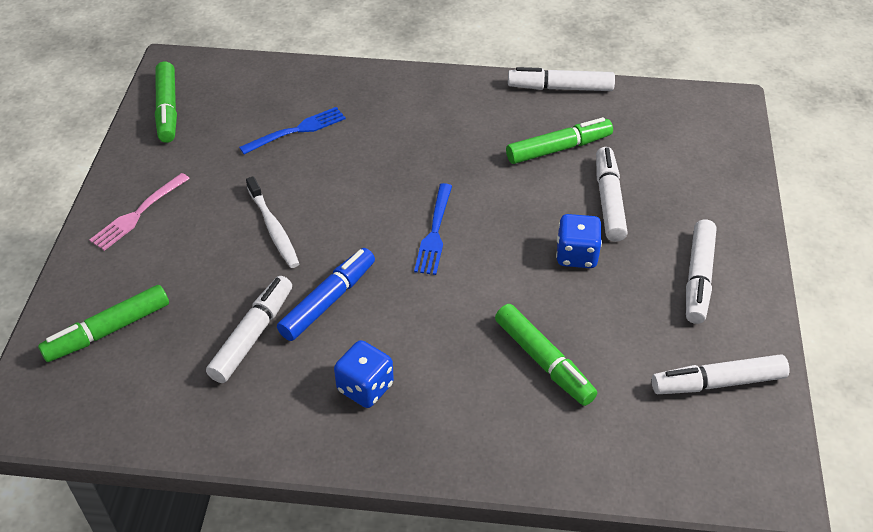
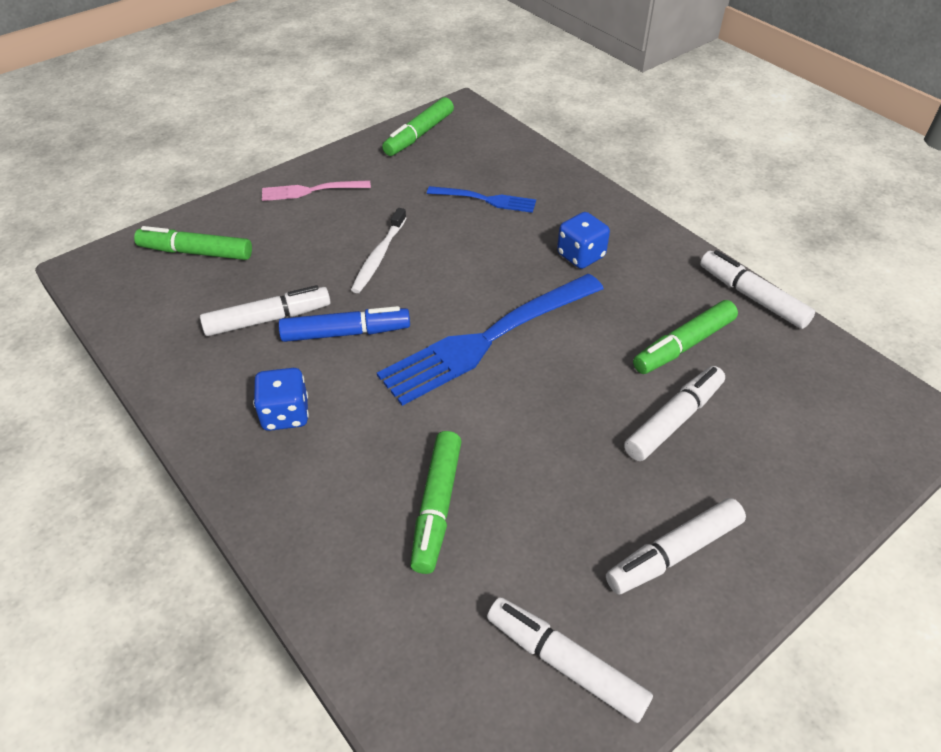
camera: 45 degrees right, 0 degrees up
blue fork [414,183,452,275] -> blue fork [377,274,604,406], size x1.97
green marker [506,117,613,164] -> green marker turned 120 degrees clockwise [633,300,738,374]
blue dice [556,214,602,268] -> blue dice moved to [557,212,610,269]

